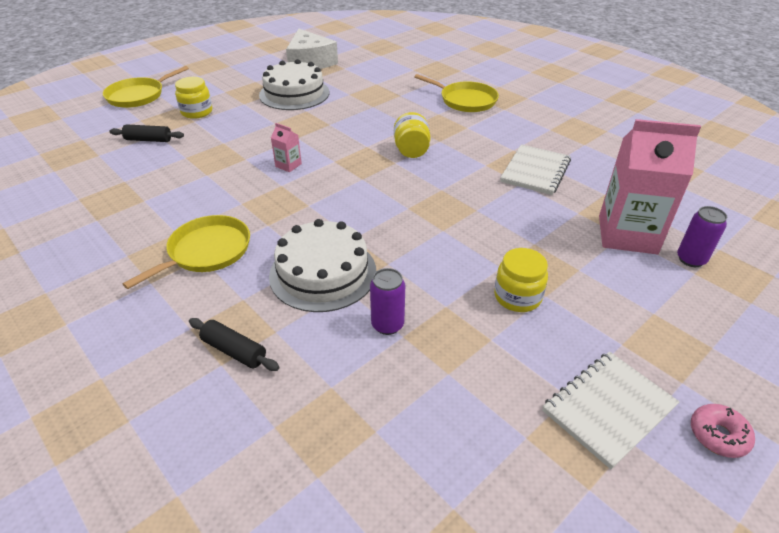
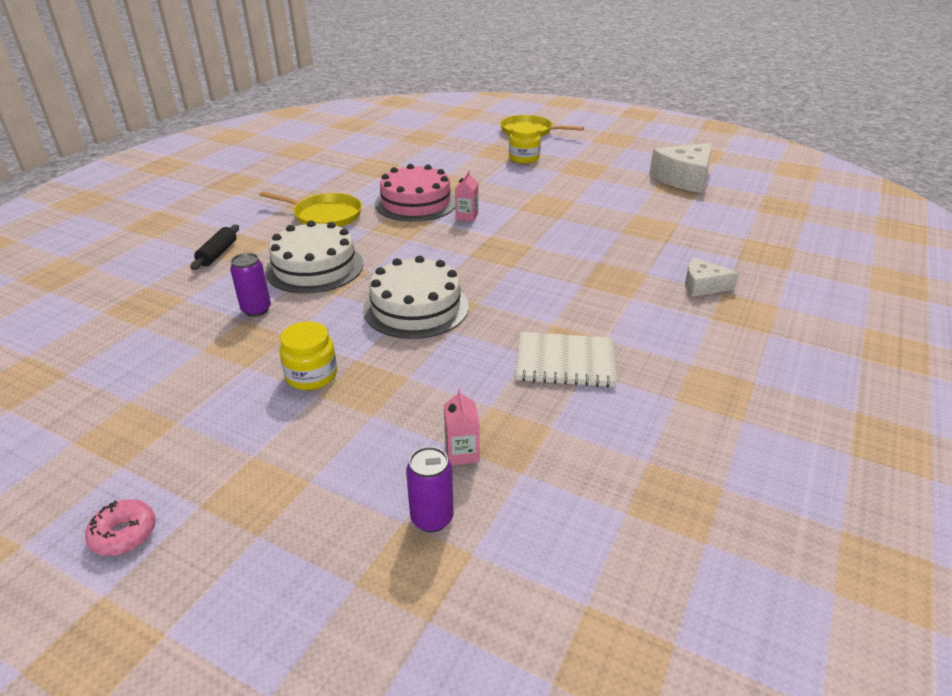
camera: 70 degrees right, 5 degrees down
black rolling pin [110,124,184,142] -> none
white cake [259,59,329,110] -> white cake moved to [363,256,469,339]
yellow jar [394,112,431,158] -> none
yellow pan [414,74,499,112] -> white cheese [685,258,739,297]
white notebook [542,351,679,469] -> none
pink carton [599,119,701,254] -> pink carton [444,389,480,465], size x0.42
none -> pink cake [375,164,455,222]

